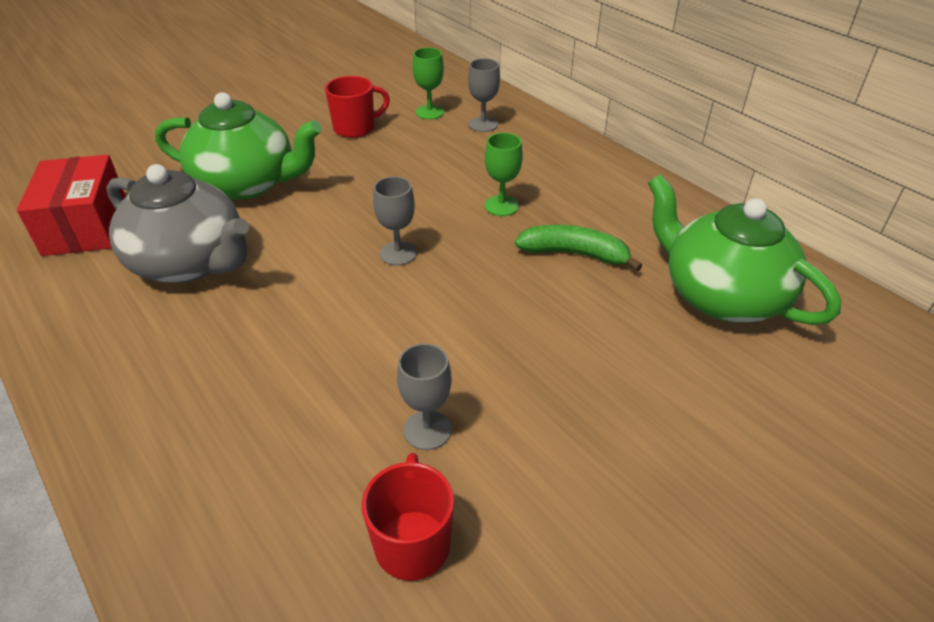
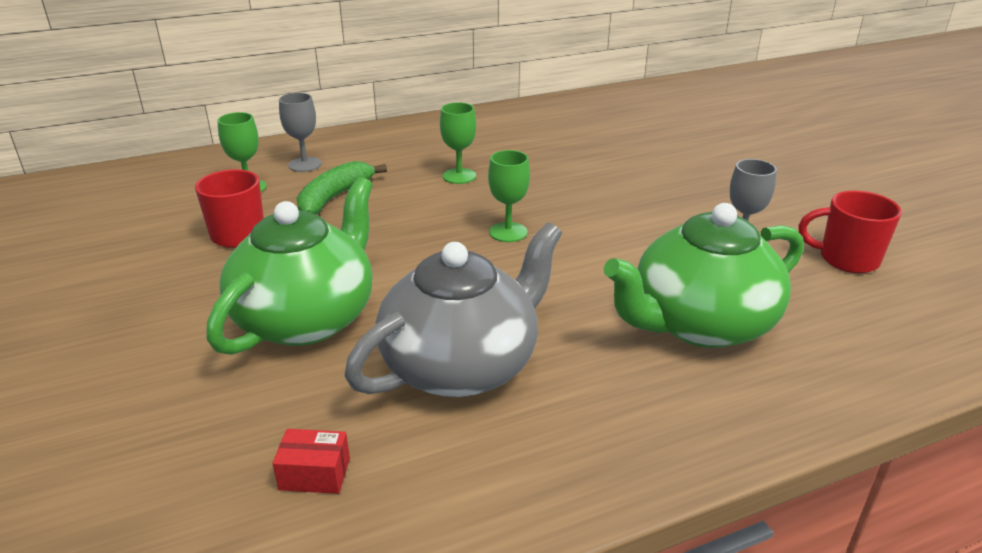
camera: 75 degrees left, 10 degrees down
red box [17,155,126,256] -> red box [272,429,350,494], size x0.43
grey goblet [373,176,417,266] -> green goblet [488,150,530,242]
green banana [515,225,642,271] -> green banana moved to [296,161,387,215]
green teapot [648,174,841,325] -> green teapot moved to [604,203,804,348]

